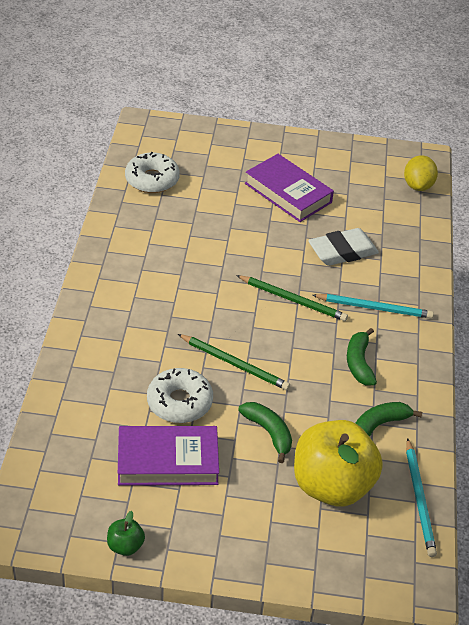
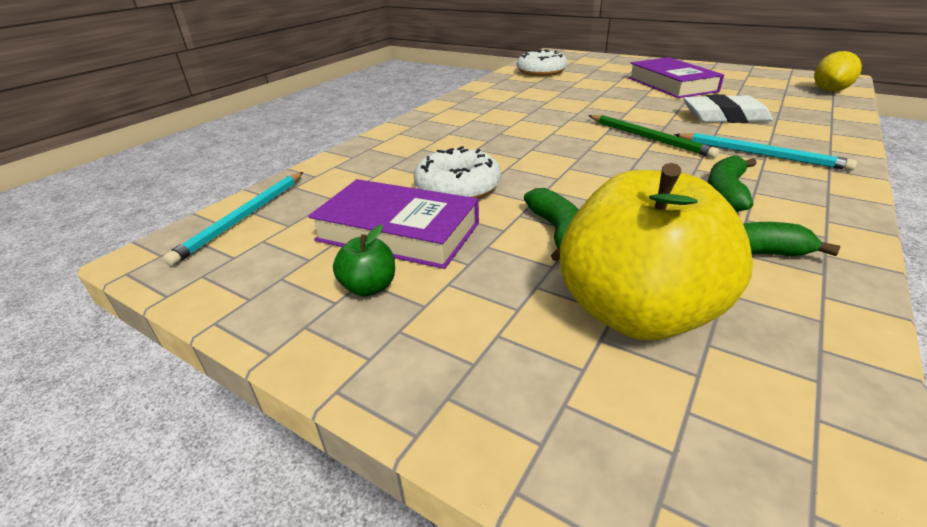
camera: 30 degrees right, 10 degrees down
green apple [107,511,145,556] -> green apple moved to [333,225,395,297]
green pencil [178,334,290,390] -> none
turquoise pencil [406,438,437,557] -> turquoise pencil moved to [163,172,303,266]

